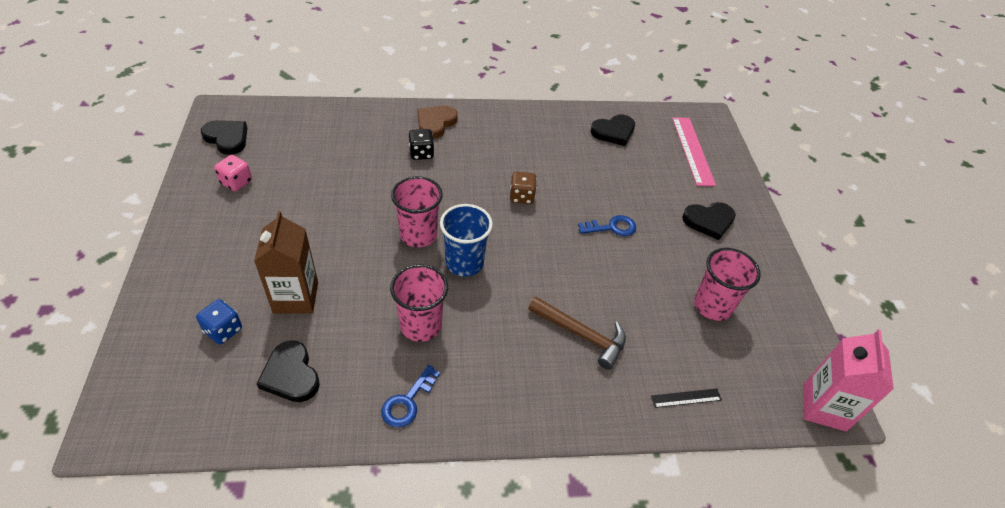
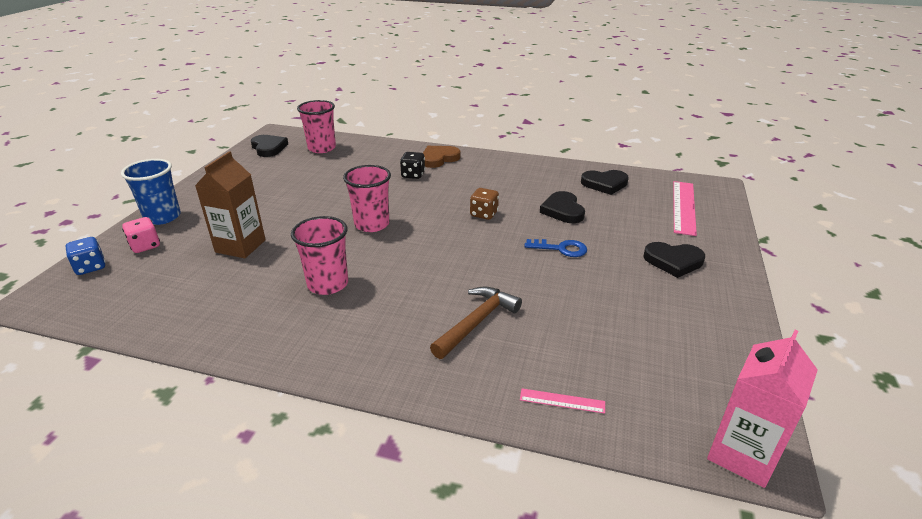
camera: 25 degrees right, 15 degrees down
blue dice [196,299,242,344] -> blue dice moved to [66,237,106,275]
pink dice [214,155,252,191] -> pink dice moved to [122,217,160,253]
black heart [256,341,320,402] -> black heart moved to [540,191,585,223]
blue key [381,365,440,427] -> none
blue cup [440,204,493,277] -> blue cup moved to [121,159,181,225]
brown hammer [528,297,626,370] -> brown hammer turned 105 degrees counterclockwise [430,286,522,359]
black ruler [651,389,722,408] -> pink ruler [520,388,605,414]
pink cup [694,248,761,321] -> pink cup moved to [297,100,336,153]

